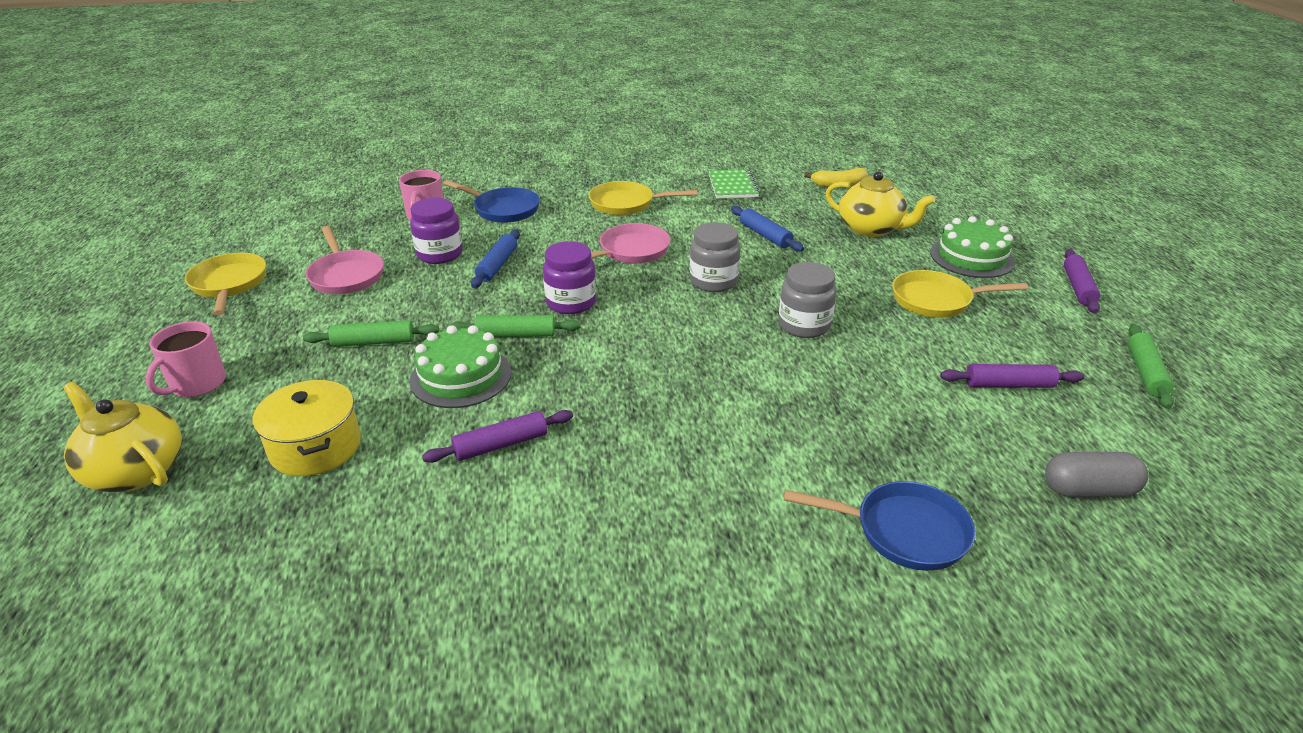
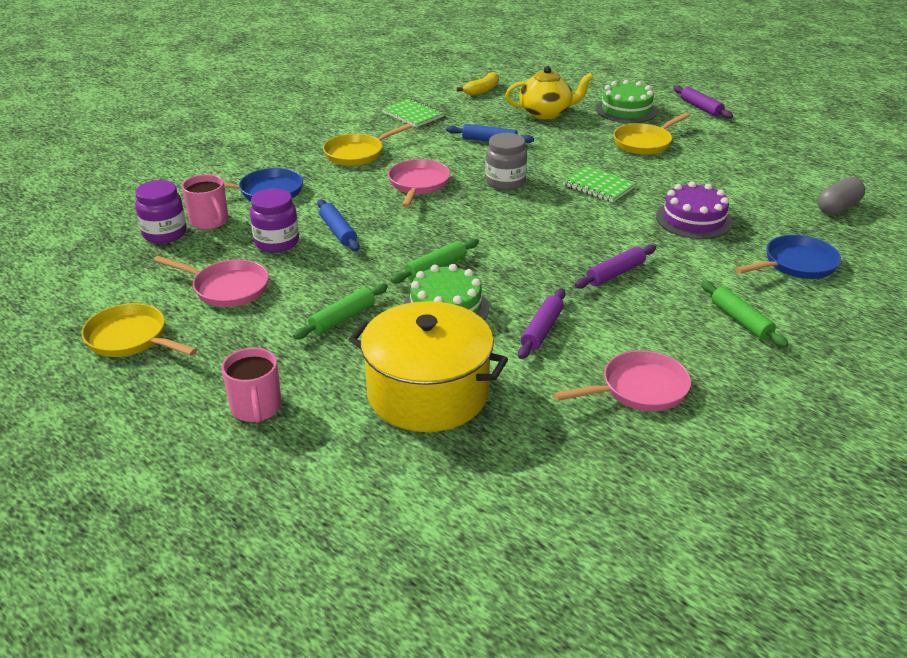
camera: 40 degrees left, 0 degrees up
yellow teapot [63,382,182,492] -> none
yellow pot [253,380,361,476] -> yellow pot [349,301,508,432], size x1.57
purple jar [543,241,596,314] -> purple jar moved to [135,180,187,243]
grey jar [778,262,837,338] -> green notebook [563,166,636,203]
purple rolling pin [940,364,1085,388] -> purple rolling pin moved to [575,244,656,289]
green rolling pin [1128,324,1174,409] -> green rolling pin moved to [701,281,789,348]
none -> pink pan [554,350,691,411]
none -> purple cake [656,181,733,239]

